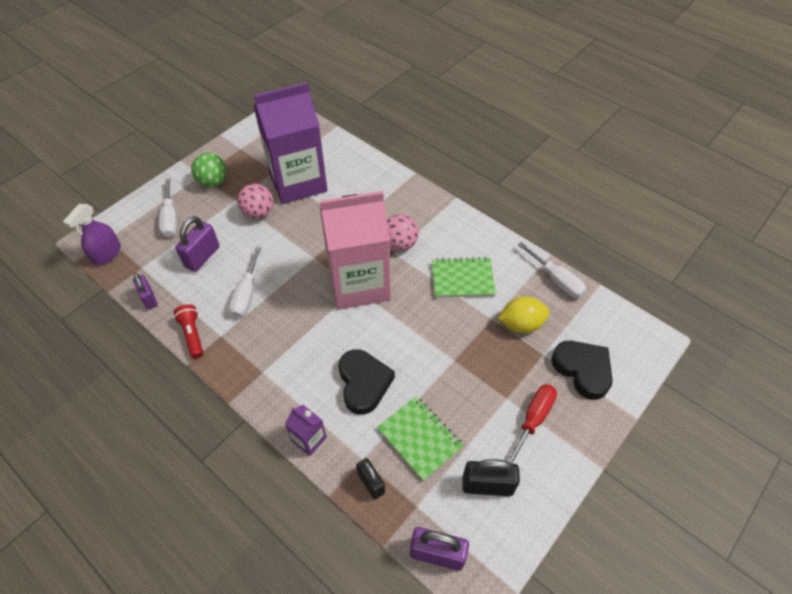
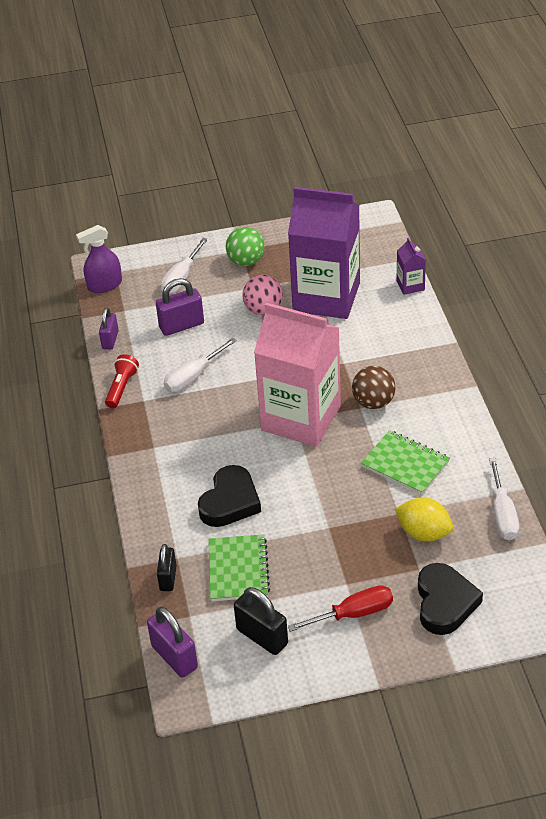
camera: 40 degrees right, 10 degrees down
purple carton [285,405,327,456] -> purple carton moved to [397,238,426,295]
pink ball [387,214,419,251] -> brown ball [352,366,395,409]

